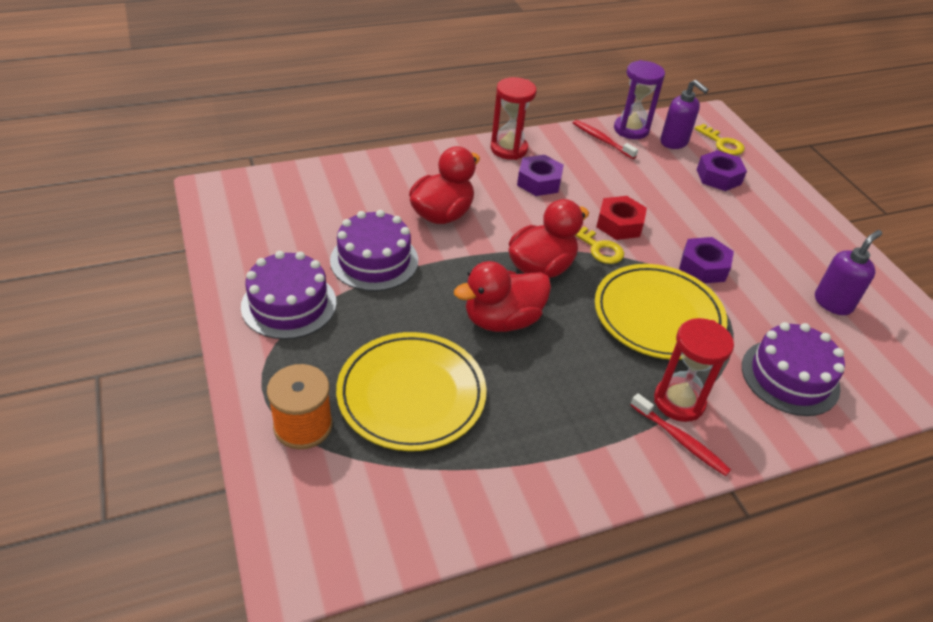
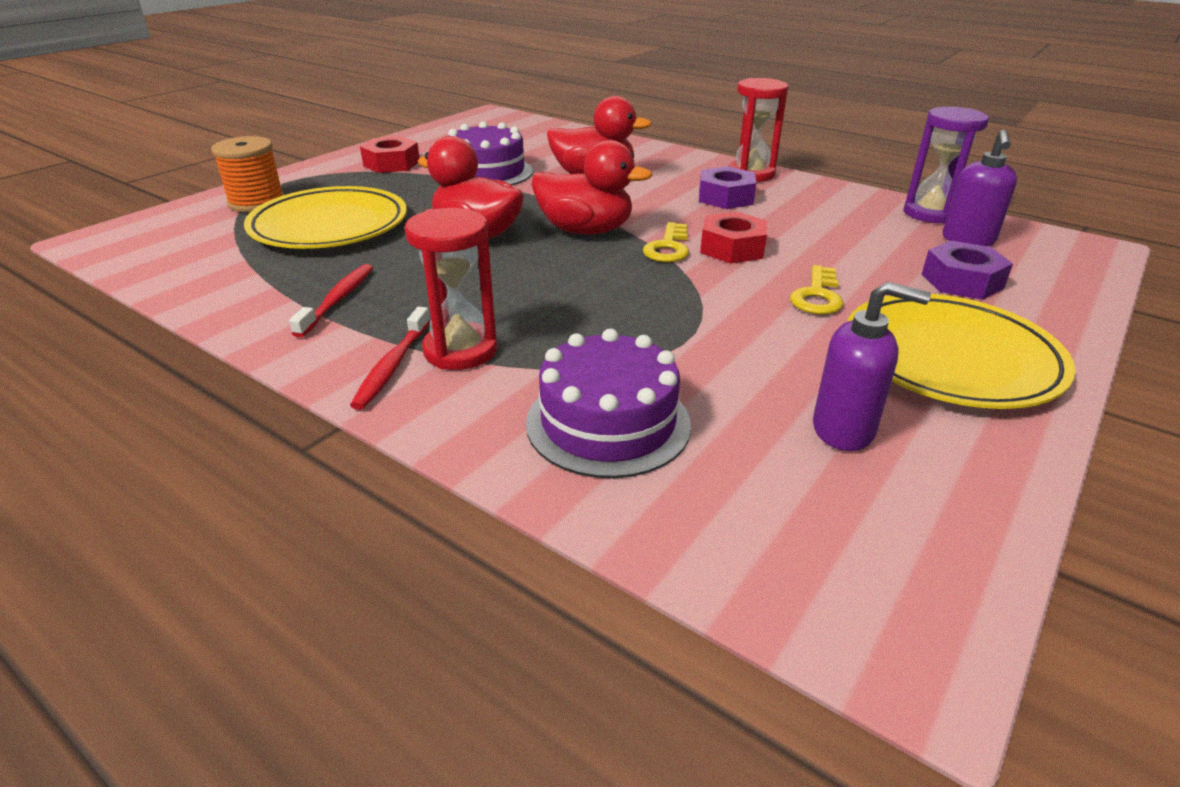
camera: 60 degrees right, 10 degrees down
purple cake [241,251,336,339] -> red nut [360,136,419,173]
red toothbrush [573,120,638,159] -> red toothbrush moved to [289,264,373,337]
yellow plate [595,264,727,360] -> yellow plate moved to [847,294,1076,409]
purple nut [679,237,734,284] -> none
yellow key [695,124,745,155] -> yellow key moved to [790,265,843,315]

